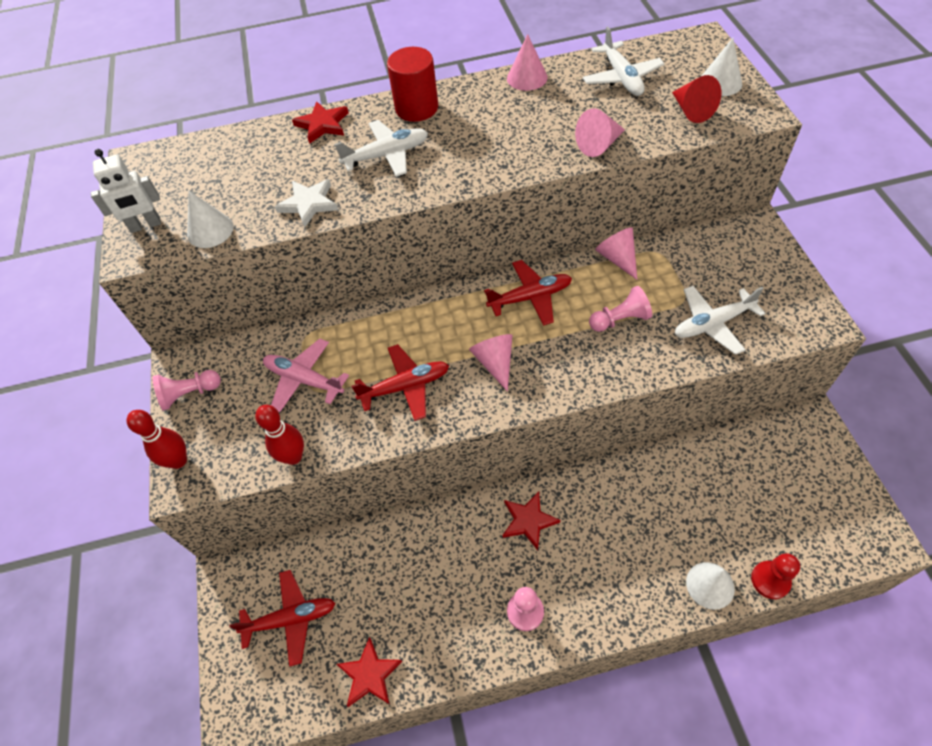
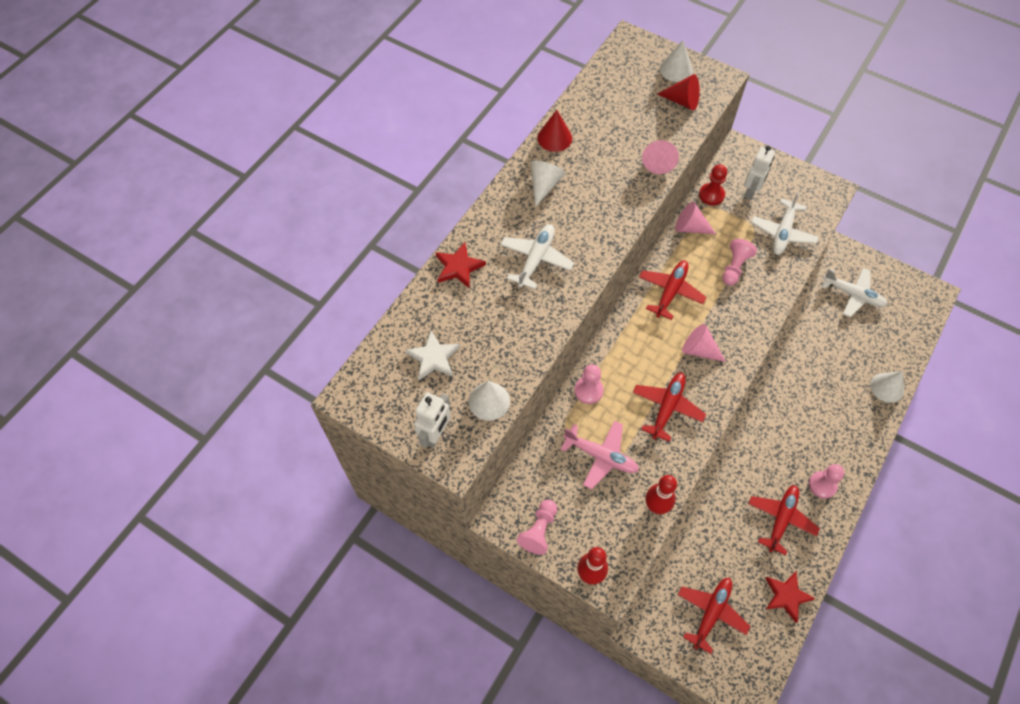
camera: 50 degrees left, 5 degrees up
pink plane [263,338,349,413] -> pink plane turned 135 degrees counterclockwise [560,421,639,489]
white star [275,179,338,228] -> white star moved to [405,331,460,380]
red cylinder [387,47,438,122] -> none
red star [503,492,560,550] -> none
pink cone [507,34,548,91] -> red cone [537,110,572,152]
white plane [583,27,664,96] -> white plane moved to [822,268,888,317]
red pawn [751,553,800,599] -> red pawn moved to [699,164,727,205]
none -> white cone [531,161,565,207]
none -> pink pawn [574,364,604,404]
none -> white robot [744,146,775,200]
none -> red plane [749,485,820,555]

